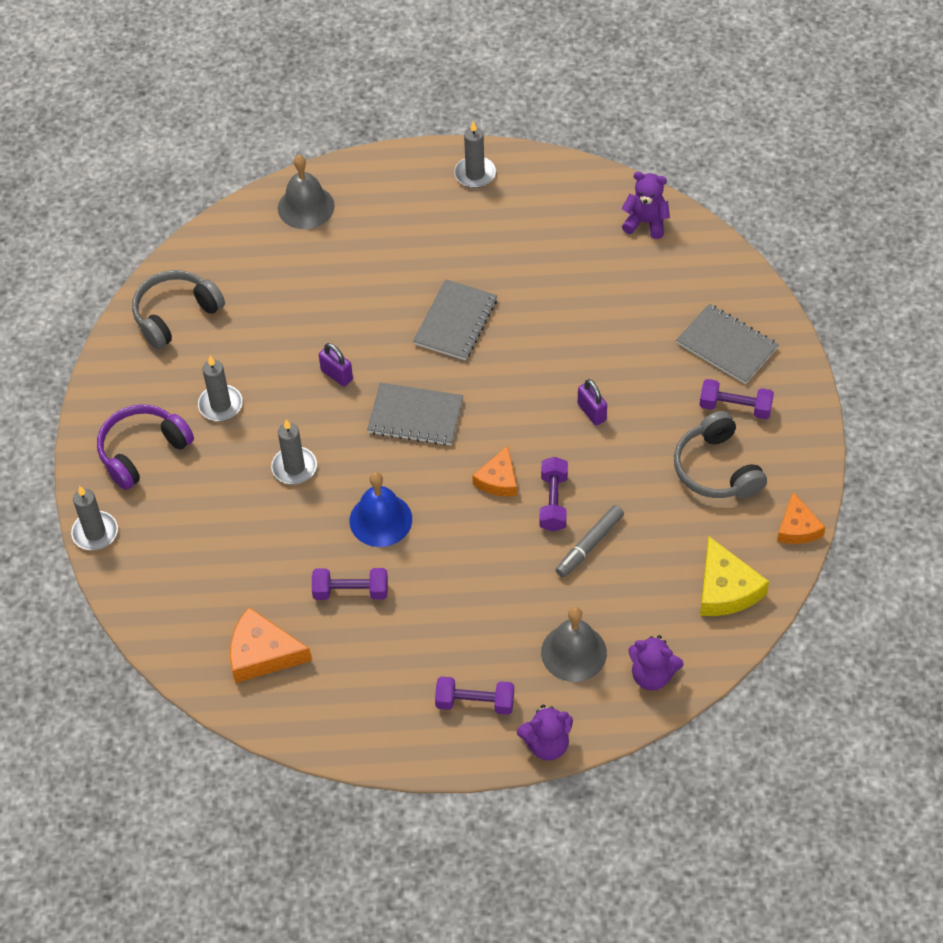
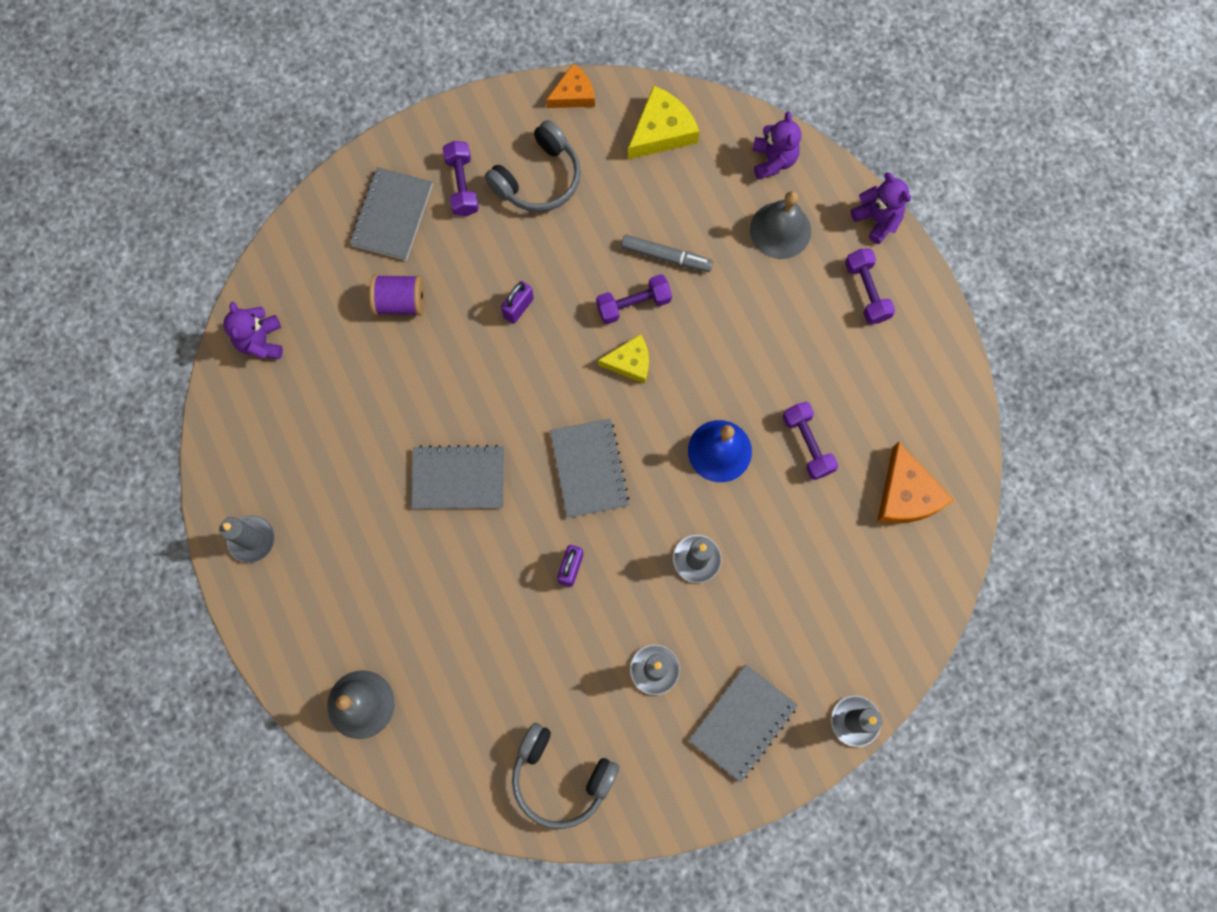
camera: 115 degrees left, 20 degrees up
purple headphones [97,404,194,490] -> grey notebook [689,664,798,782]
orange cheese [472,446,517,497] -> yellow cheese [598,334,649,384]
none -> purple spool [370,274,425,316]

